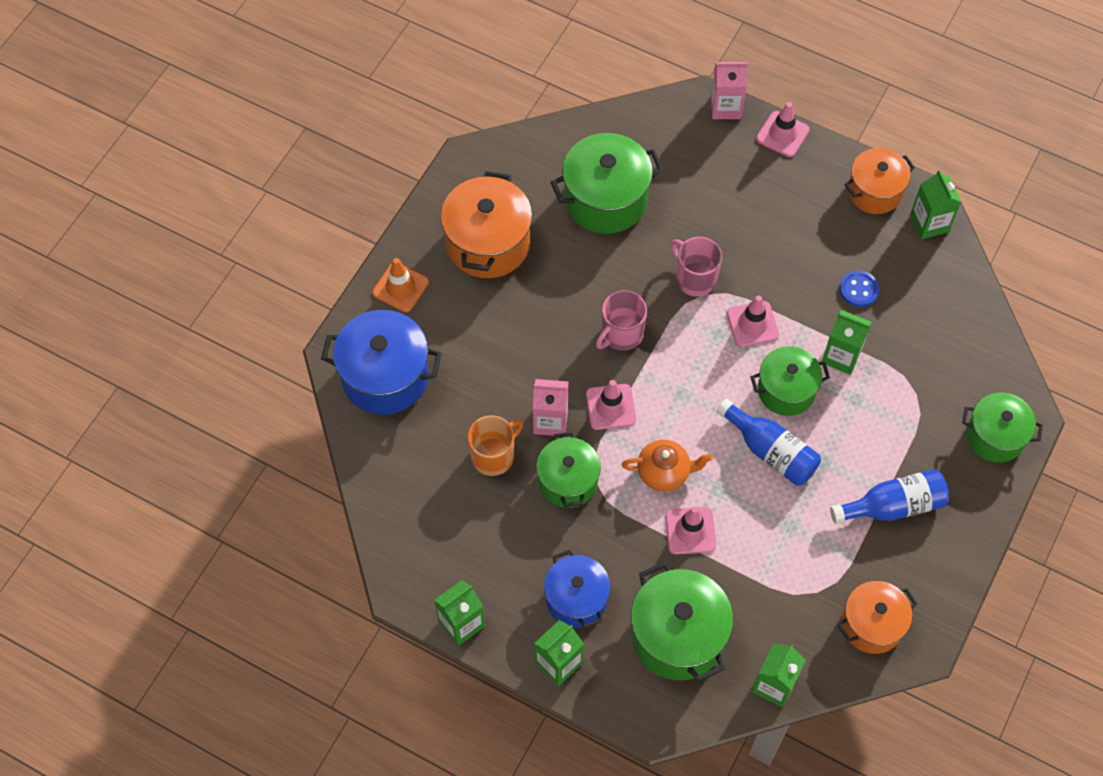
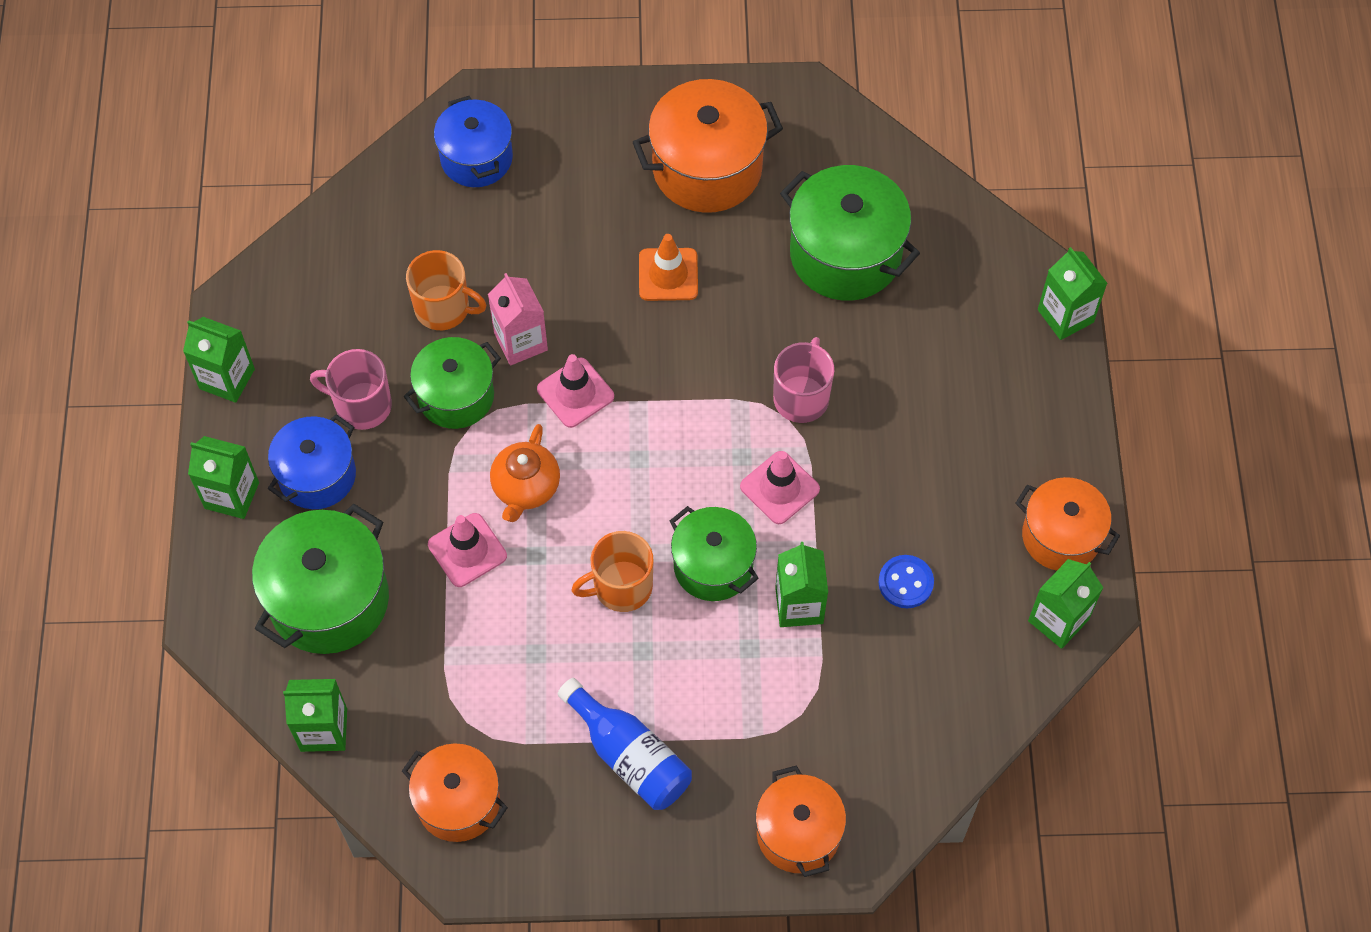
camera: 60 degrees right, 0 degrees up
blue pot [321,310,442,415] -> blue pot [434,96,513,187], size x0.66
orange traffic cone [372,258,429,312] -> orange traffic cone moved to [639,234,698,301]
pink mug [596,290,647,351] -> pink mug moved to [310,349,392,430]
orange teapot [622,439,713,491] -> orange teapot turned 45 degrees clockwise [490,424,560,522]
pink carton [711,62,748,119] -> green carton [1038,247,1107,340]
blue bottle [716,399,821,486] -> orange mug [572,531,653,612]
pink traffic cone [756,102,810,157] -> none
green pot [962,393,1043,463] -> orange pot [756,765,846,877]

